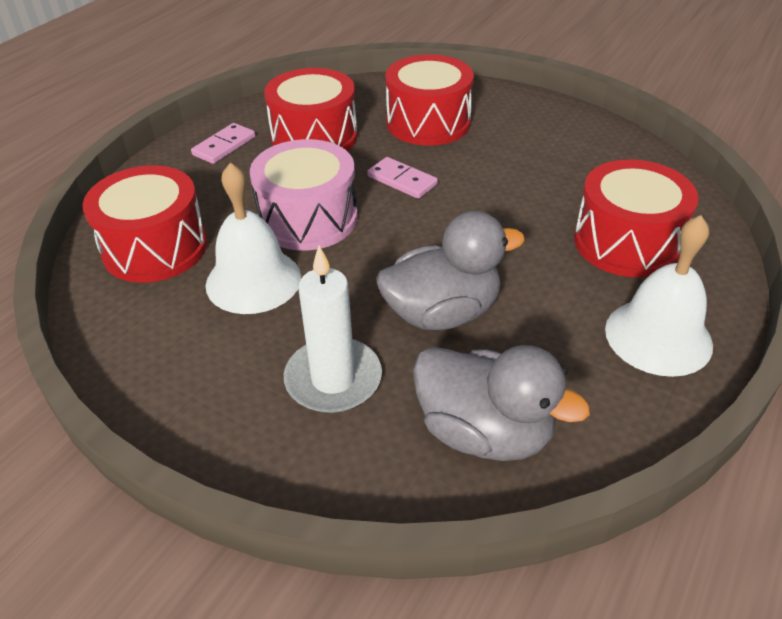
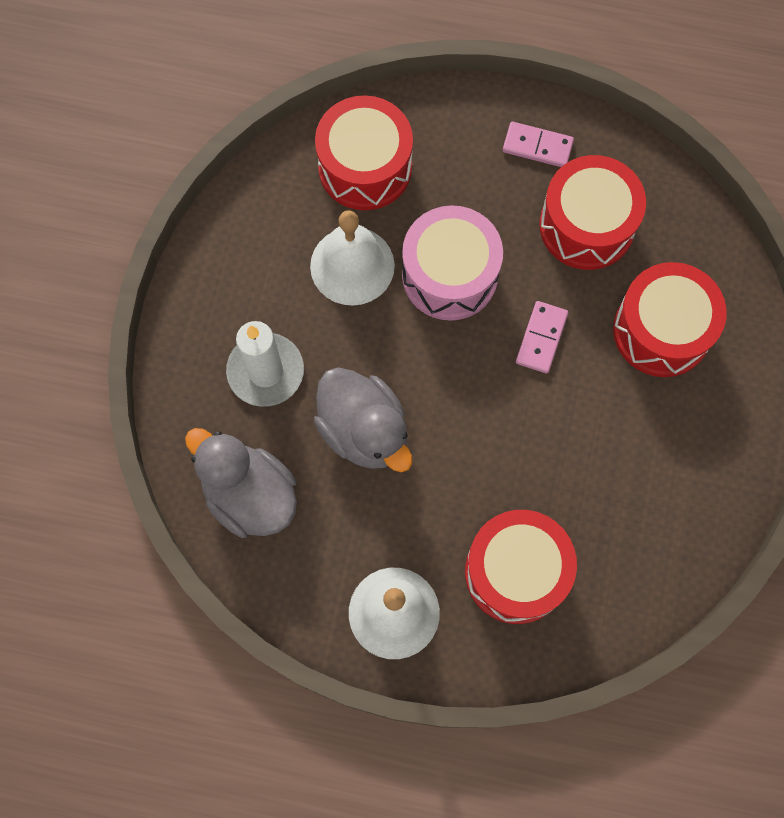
camera: 70 degrees right, 30 degrees up
grey duck [413,345,590,461] -> grey duck turned 120 degrees clockwise [185,428,297,538]

